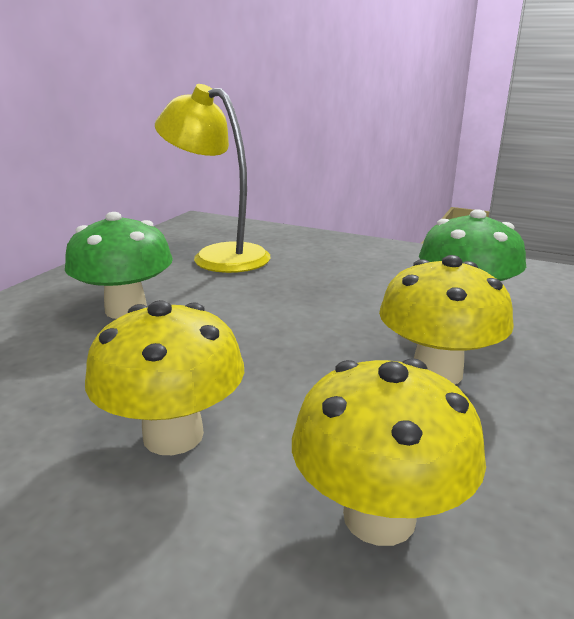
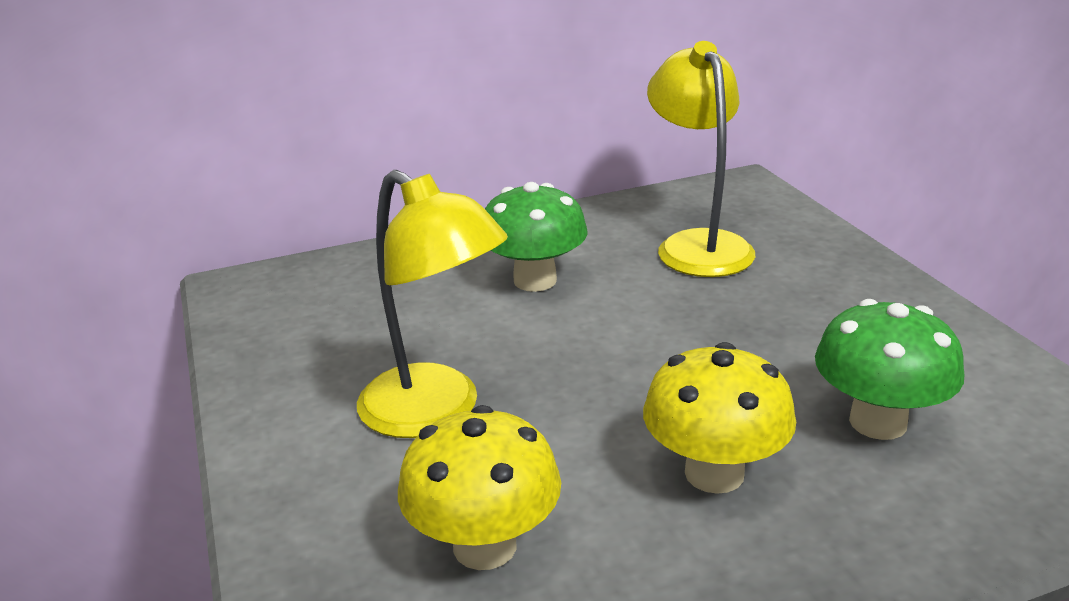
camera: 45 degrees right, 5 degrees up
yellow mushroom [85,300,244,455] -> yellow lamp [357,170,508,438]

